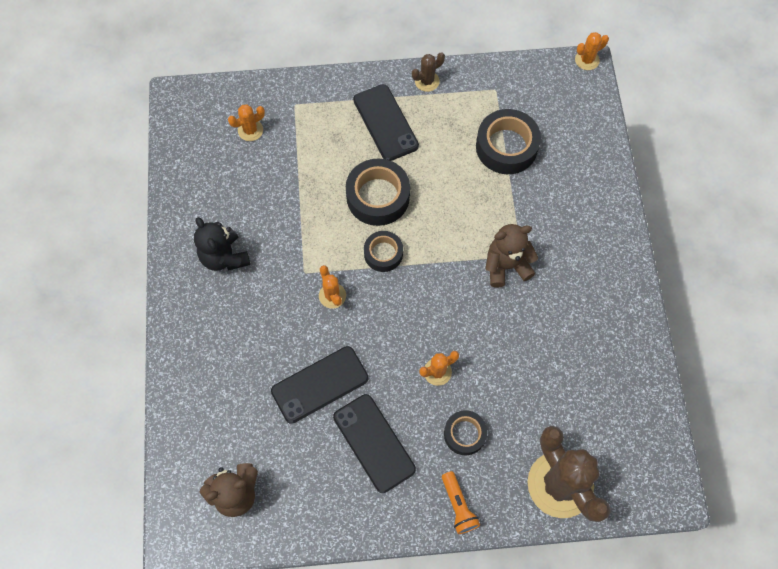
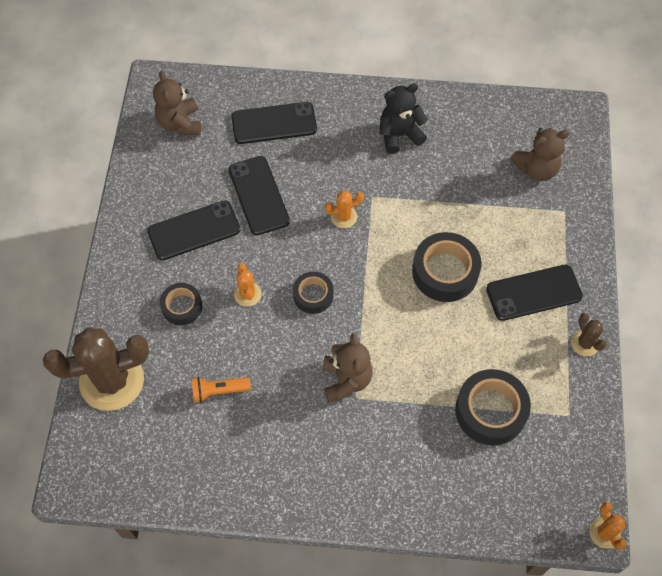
camera: 100 degrees right, 5 degrees down
orange cactus [228,104,265,141] -> brown teddy bear [510,128,570,181]
black tape [364,231,403,272] -> black tape moved to [293,271,334,314]
orange flashlight [442,471,480,534] -> orange flashlight moved to [191,377,251,403]
none -> black phone [231,102,317,144]

